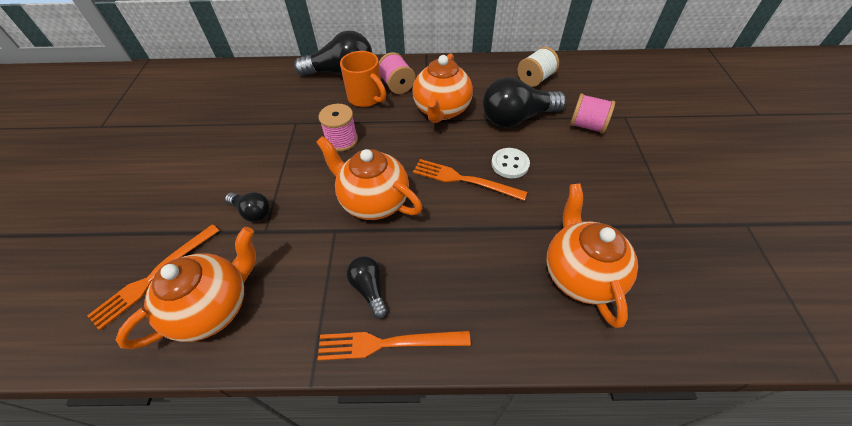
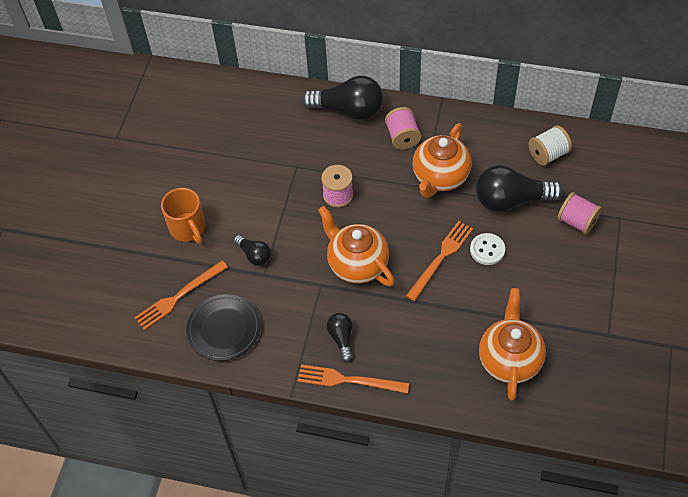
camera: 15 degrees right, 5 degrees up
orange teapot [116,227,256,350] -> black plate [186,294,261,361]
orange mug [340,51,386,107] -> orange mug moved to [161,188,206,244]
orange fork [413,159,527,201] -> orange fork turned 90 degrees clockwise [406,221,473,301]

